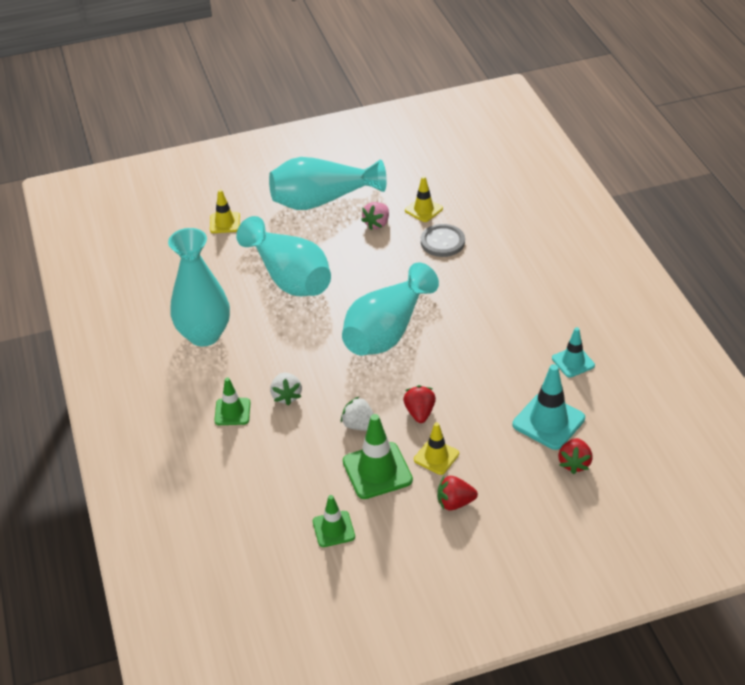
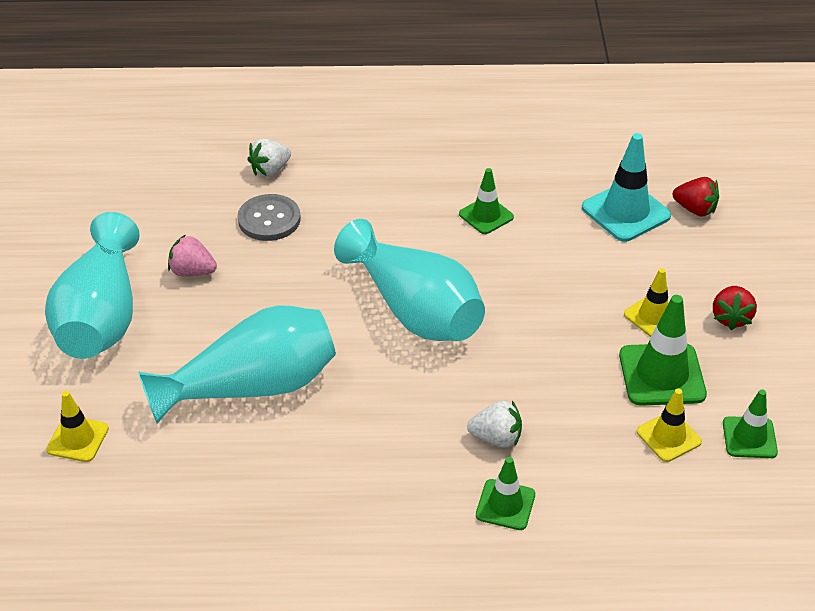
camera: 75 degrees left, 0 degrees up
turquoise vase [168,228,230,346] -> none
white strawberry [341,397,374,431] -> white strawberry moved to [247,139,291,177]
pink strawberry [361,202,389,230] -> pink strawberry turned 150 degrees clockwise [168,234,217,276]
red strawberry [403,385,436,423] -> none
yellow traffic cone [405,176,443,222] -> yellow traffic cone moved to [637,389,702,462]
turquoise traffic cone [552,327,595,378] -> none
none -> green traffic cone [459,168,514,234]

